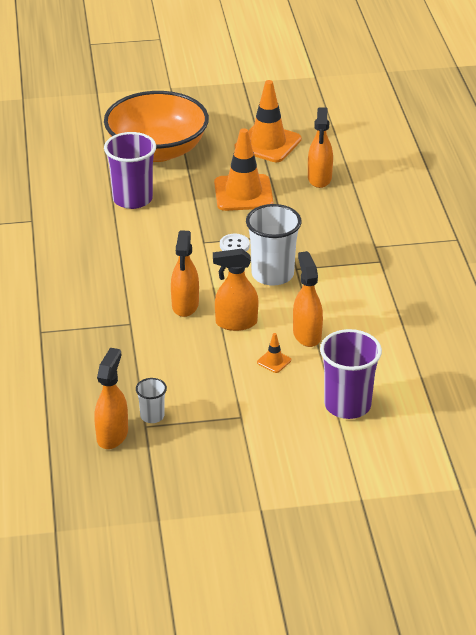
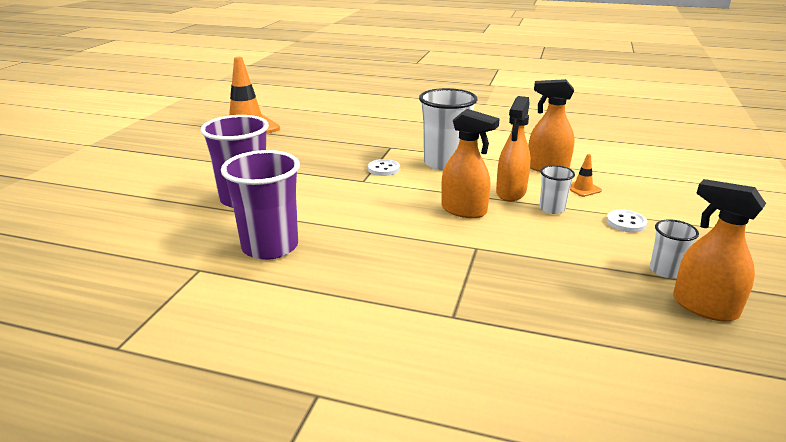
camera: 65 degrees left, 10 degrees down
orange bowl [104,91,209,162] -> none
orange traffic cone [214,128,274,211] -> none
orange spray bottle [308,107,333,188] -> none
purple cup [320,329,382,419] -> purple cup moved to [221,150,300,260]
none -> white cup [539,165,575,214]
none -> white button [606,210,647,232]

